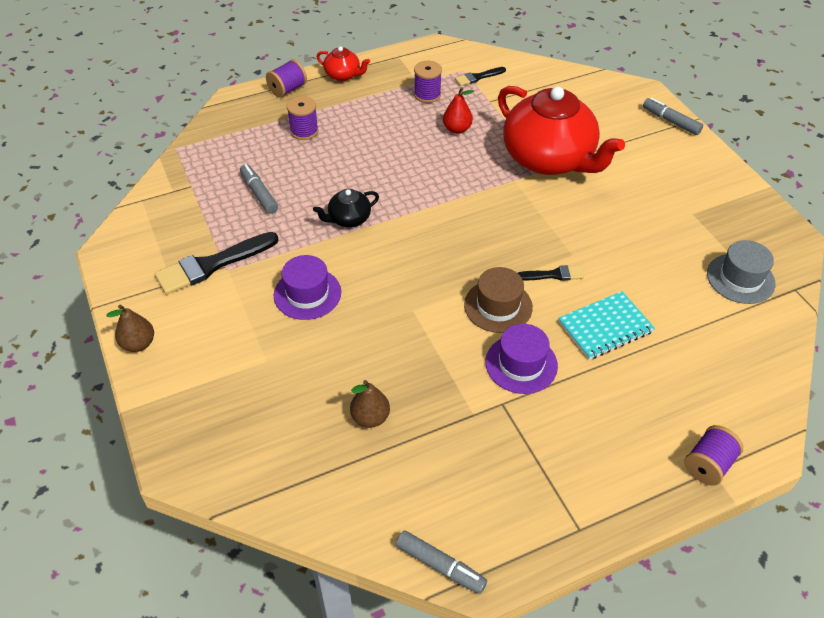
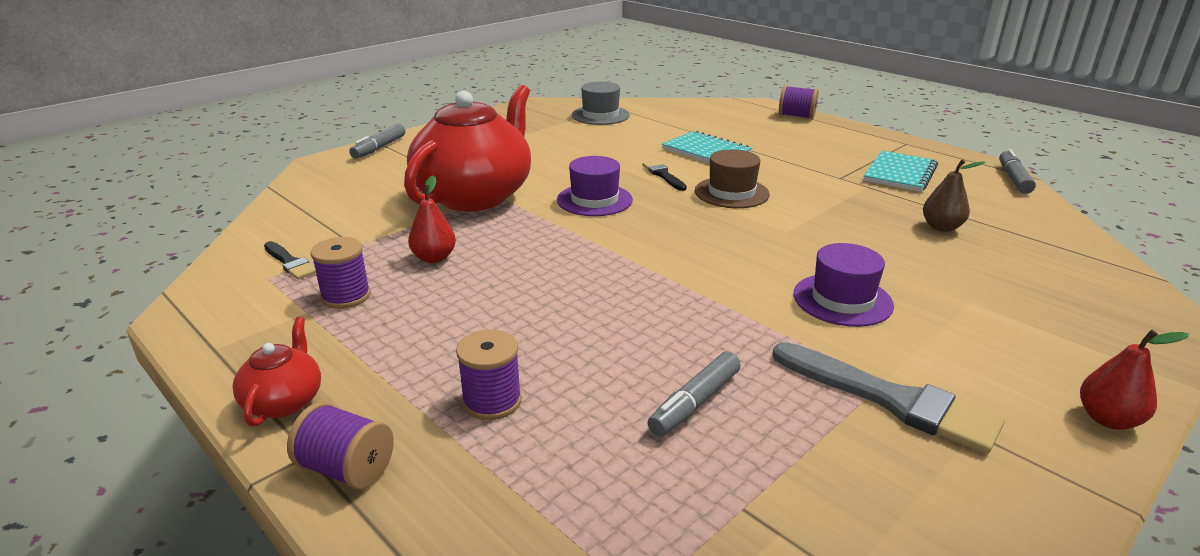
camera: 110 degrees left, 20 degrees down
brown pear [106,305,154,352] -> red pear [1080,329,1189,429]
black brush [155,232,279,295] -> grey brush [772,342,1005,454]
black teapot [313,189,379,227] -> none
purple hat [485,324,558,394] -> purple hat moved to [557,156,633,216]
none -> turquoise notebook [864,151,938,192]

